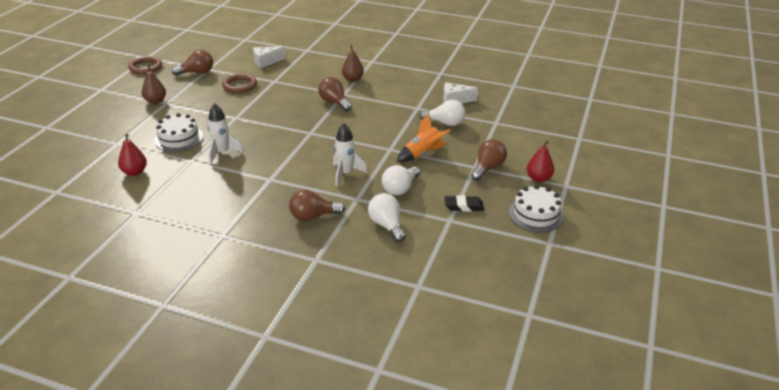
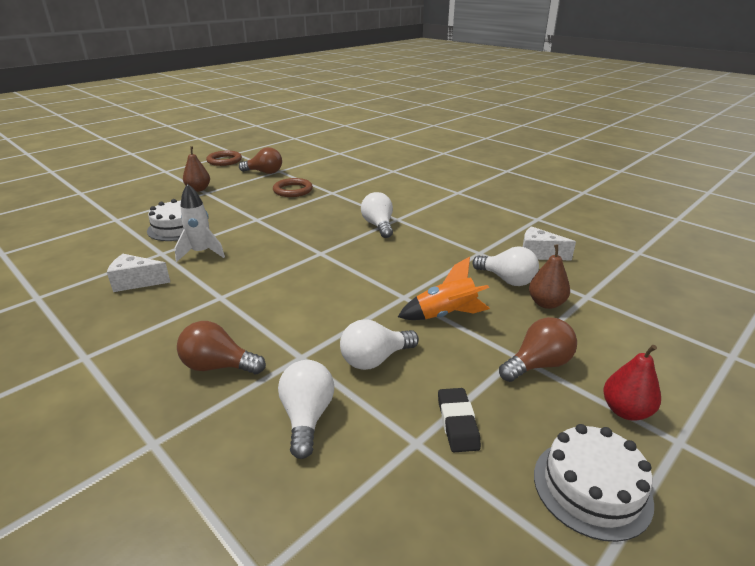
camera: 25 degrees right, 5 degrees down
red pear [118,134,147,176] -> none
white cheese [253,46,285,68] -> white cheese moved to [107,254,171,292]
brown light bulb [318,77,352,111] -> white light bulb [361,192,393,238]
white rocket [333,123,367,186] -> none
brown pear [342,45,364,82] -> brown pear moved to [529,244,570,309]
black eraser [445,195,484,211] -> black eraser turned 60 degrees clockwise [438,388,481,452]

